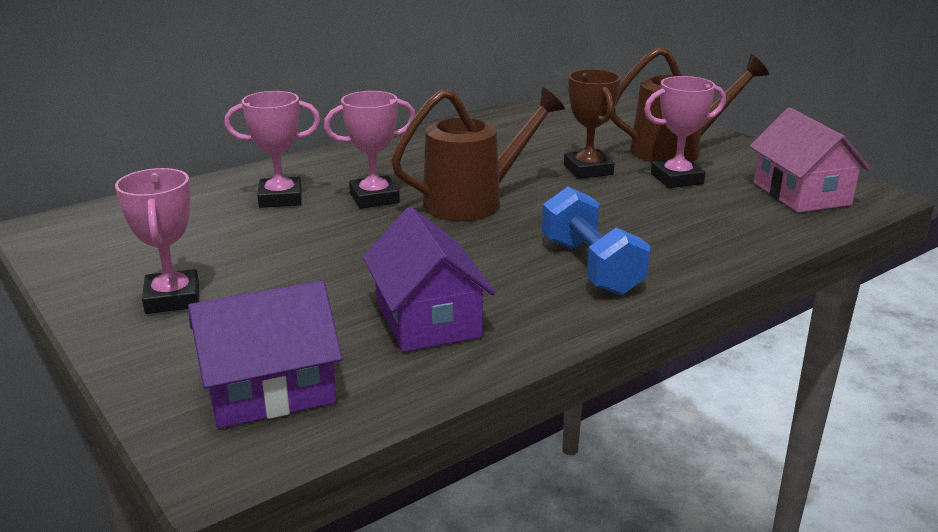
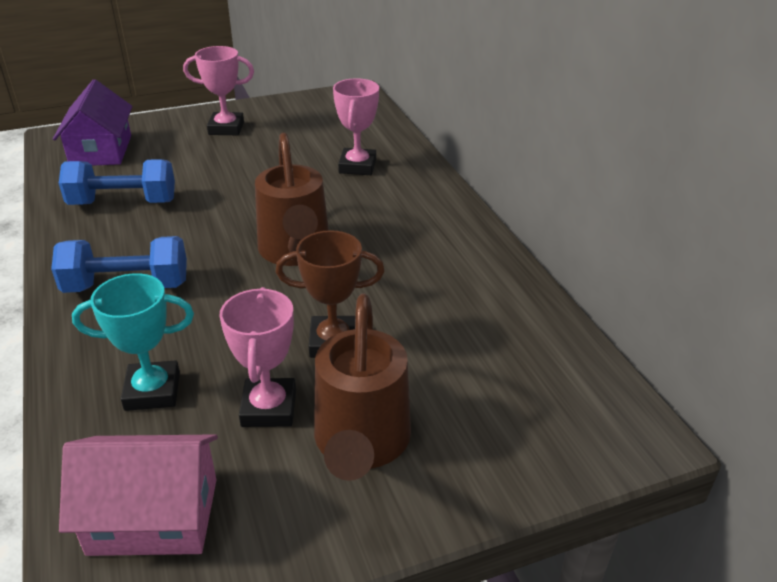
camera: 105 degrees right, 10 degrees up
pink trophy [324,91,415,209] -> none
purple house [363,207,495,352] -> blue dumbbell [59,159,175,205]
none -> turquoise trophy [72,273,194,411]

